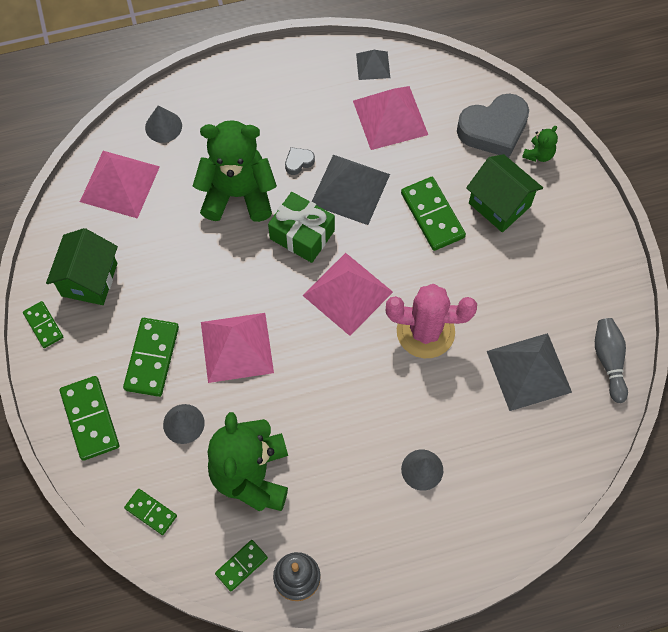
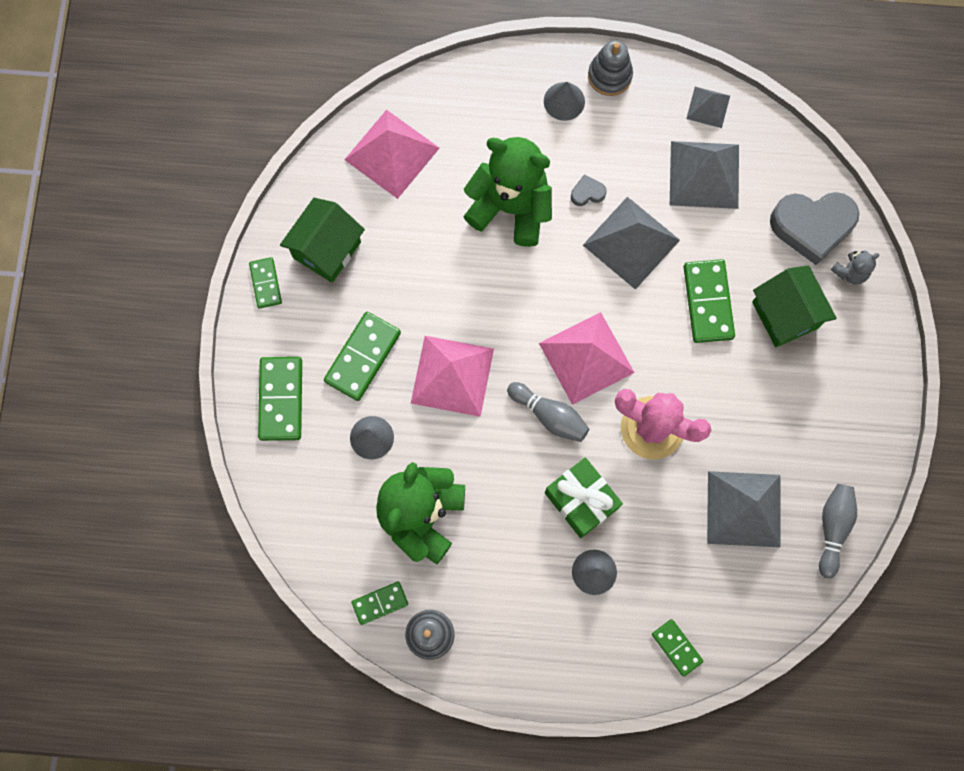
camera: 20 degrees right, 10 degrees up
green domino [124,489,177,535] -> green domino moved to [652,619,703,677]
grey cone [145,106,182,143] -> grey cone moved to [544,82,585,121]
green gift [268,192,335,263] -> green gift moved to [545,457,623,538]
pink pyramid [353,86,428,150] -> grey pyramid [670,141,739,209]
green teddy bear [522,126,558,162] -> grey teddy bear [831,250,879,285]
none -> grey bowling pin [507,382,589,442]
none -> grey stacking toy [588,40,633,96]

